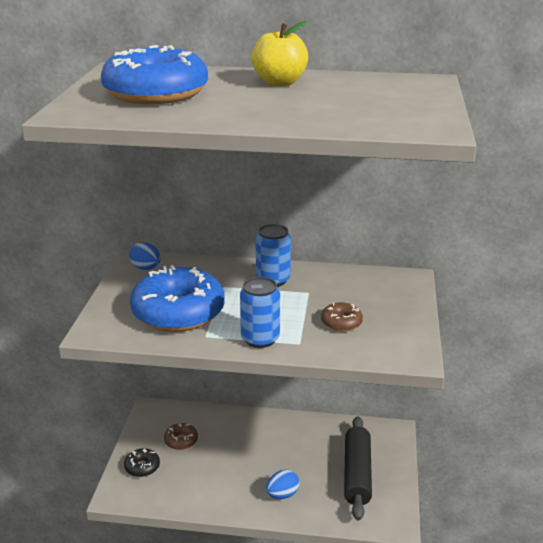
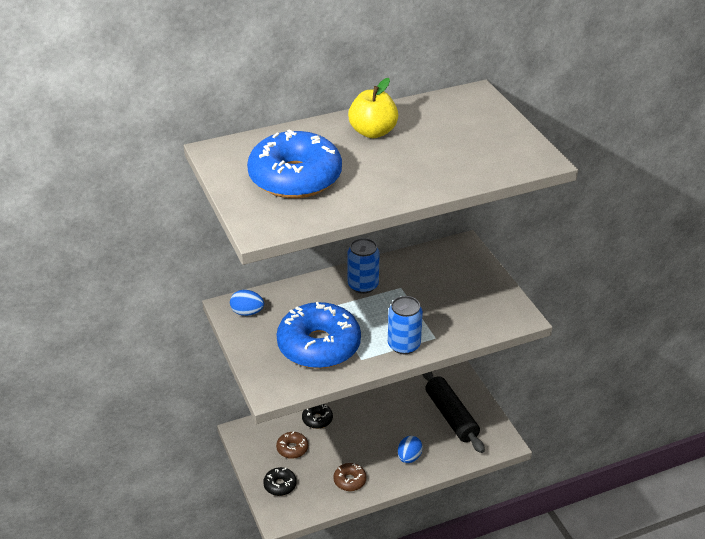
camera: 30 degrees left, 10 degrees up
brown donut [321,302,363,332] -> brown donut moved to [334,463,366,491]
none -> black donut [302,404,333,429]

